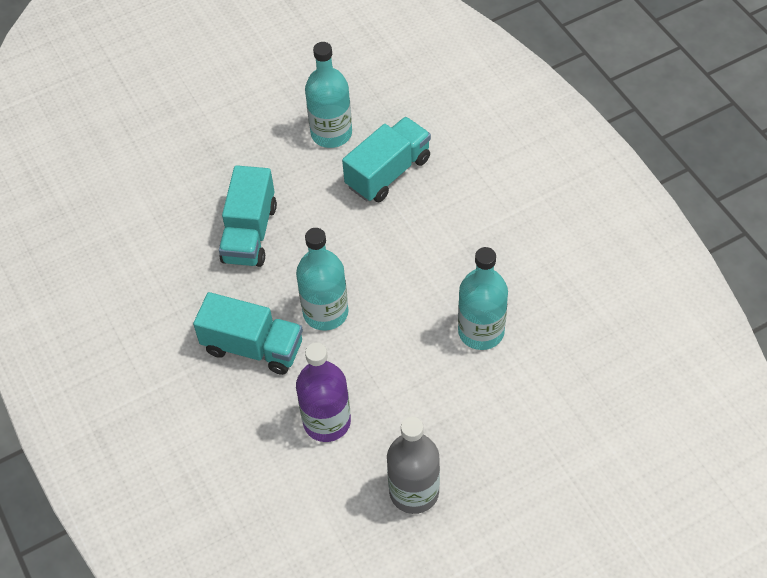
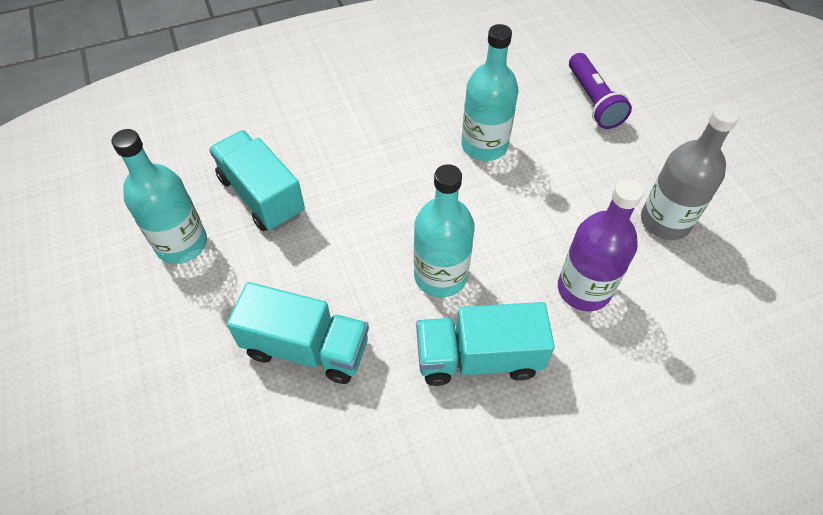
camera: 85 degrees left, 0 degrees up
turquoise truck [193,292,303,375] -> turquoise truck turned 120 degrees counterclockwise [416,302,555,386]
none -> purple flashlight [569,53,632,129]

